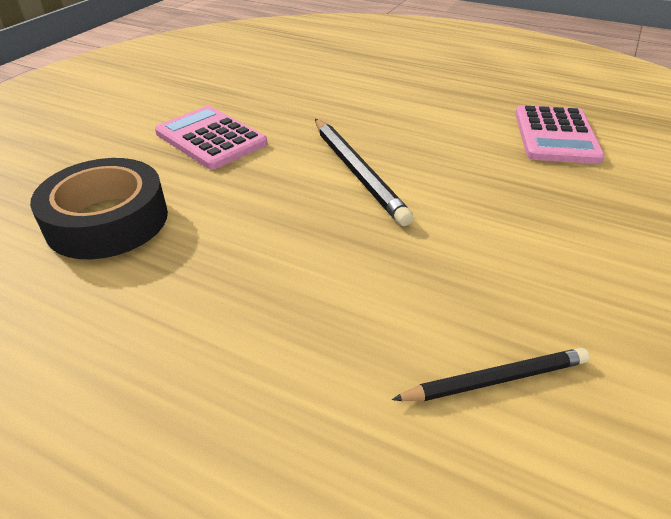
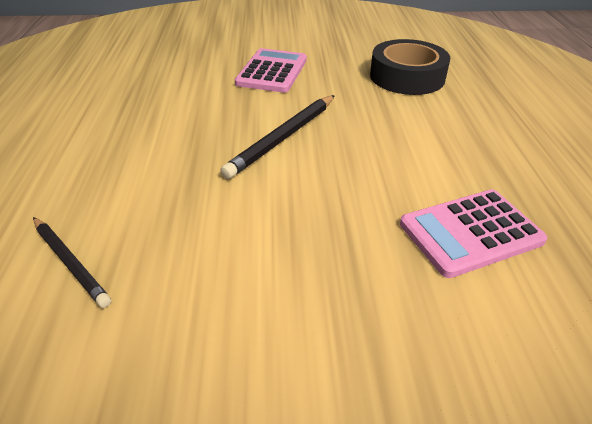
camera: 60 degrees right, 0 degrees up
black tape [30,158,168,259] -> black tape moved to [370,39,450,95]

